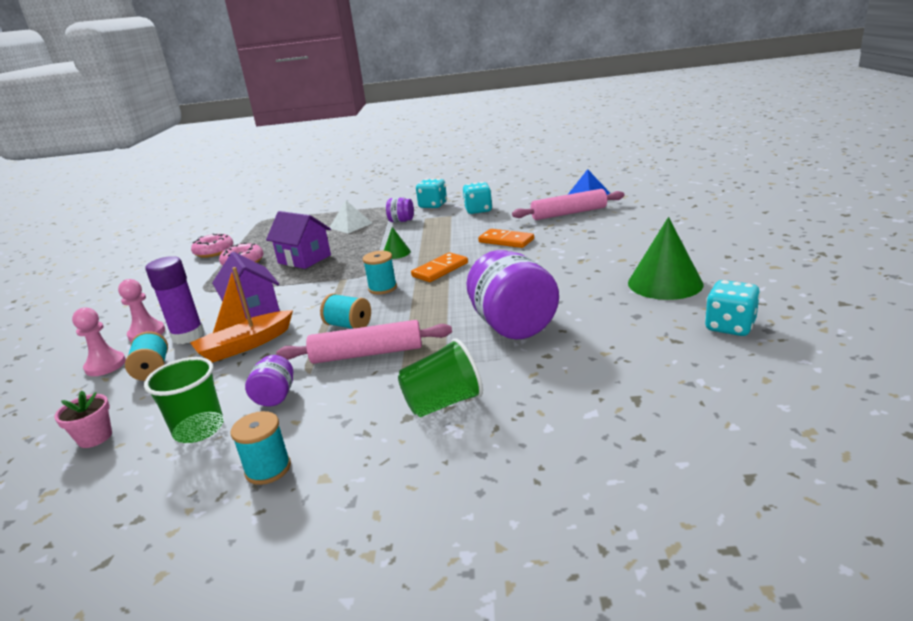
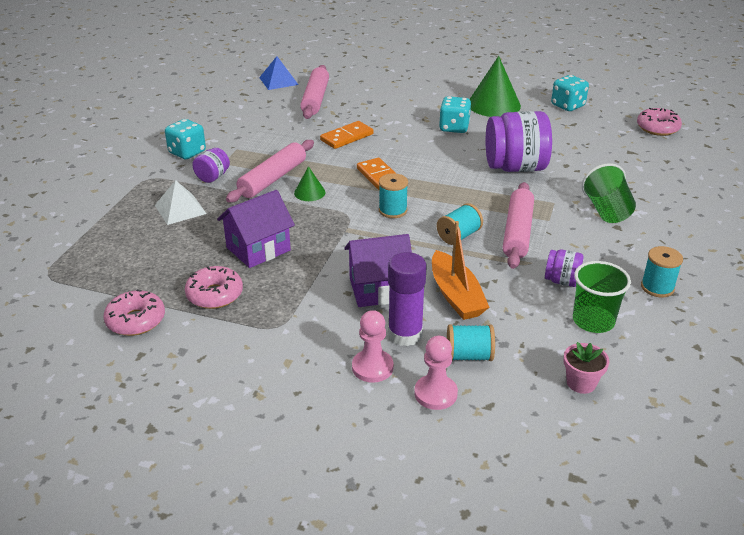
camera: 75 degrees left, 10 degrees up
turquoise dice [463,182,492,214] -> turquoise dice moved to [439,96,471,133]
none -> pink rolling pin [226,140,314,203]
none -> pink donut [637,108,682,136]

